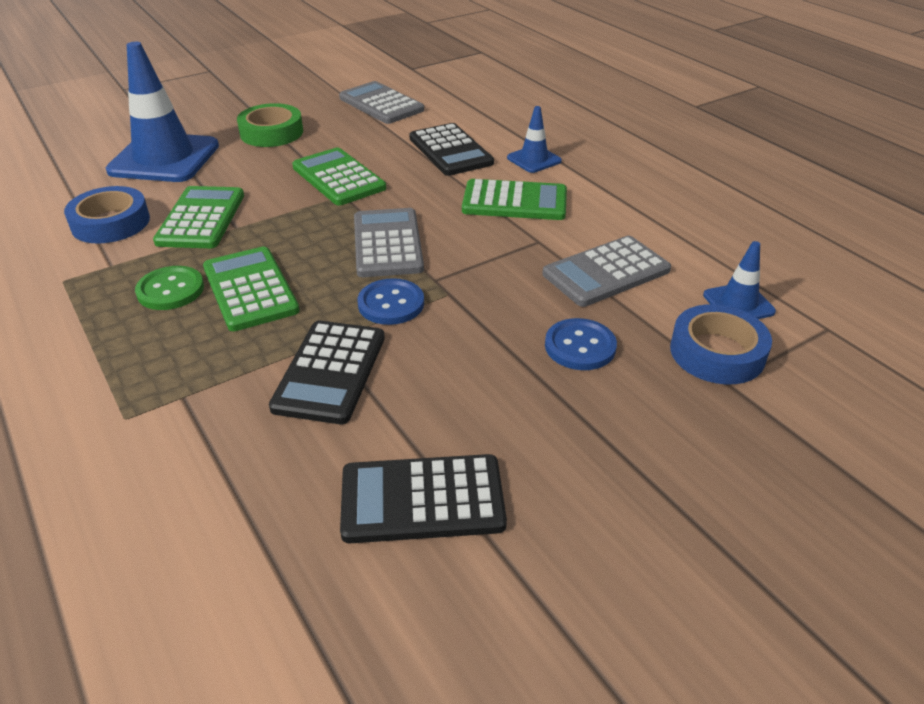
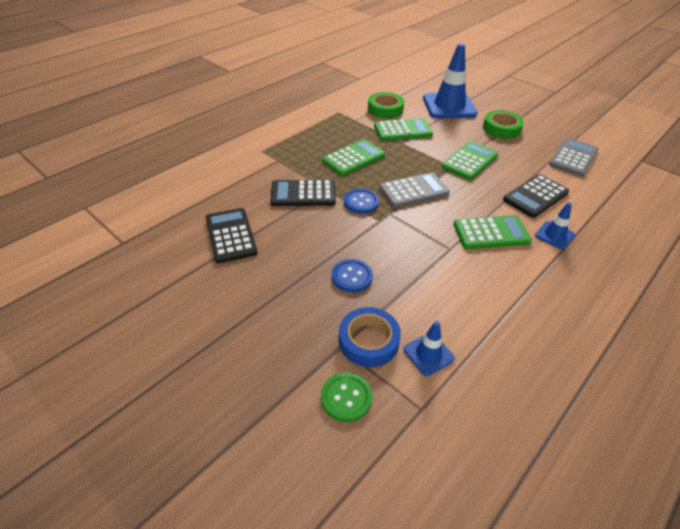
camera: 75 degrees right, 5 degrees up
blue tape [64,186,150,243] -> green tape [368,92,404,119]
green button [135,266,204,310] -> green button moved to [321,372,372,422]
green calculator [462,179,567,220] -> green calculator turned 90 degrees counterclockwise [454,215,532,249]
grey calculator [542,236,671,307] -> none

